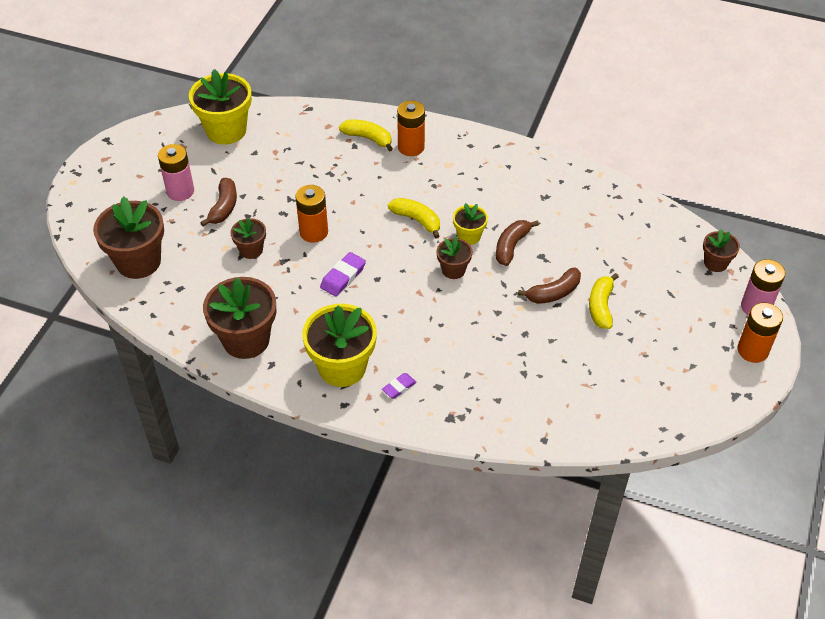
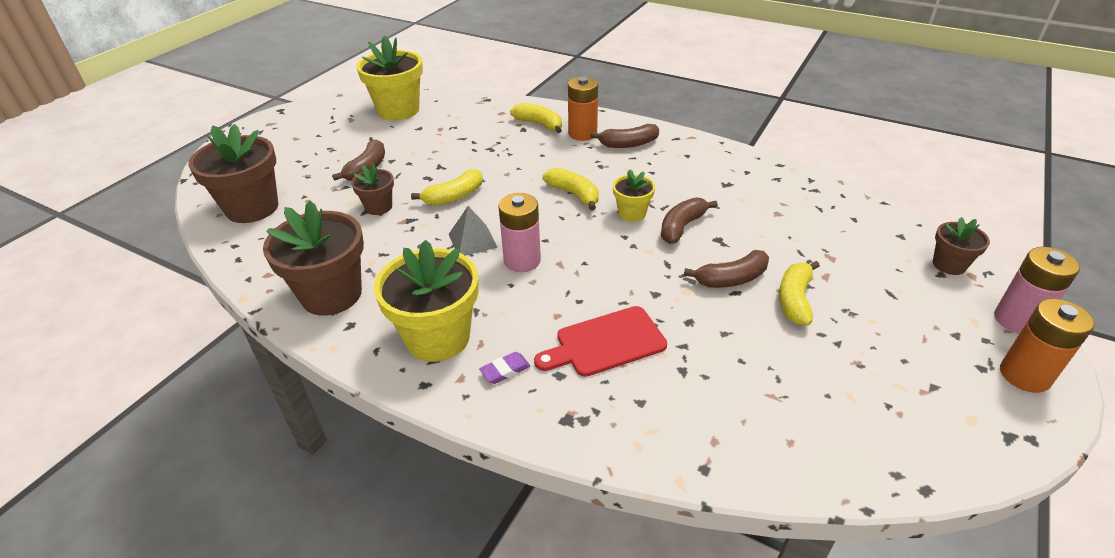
camera: 10 degrees right, 10 degrees down
pink battery [158,144,194,201] -> pink battery moved to [498,193,541,272]
orange battery [295,185,328,243] -> yellow banana [411,169,483,206]
purple eraser [320,252,366,297] -> grey pyramid [449,206,498,256]
brown flower pot [437,237,472,279] -> none
none -> red cutting board [534,306,667,377]
none -> brown banana [591,124,659,148]

